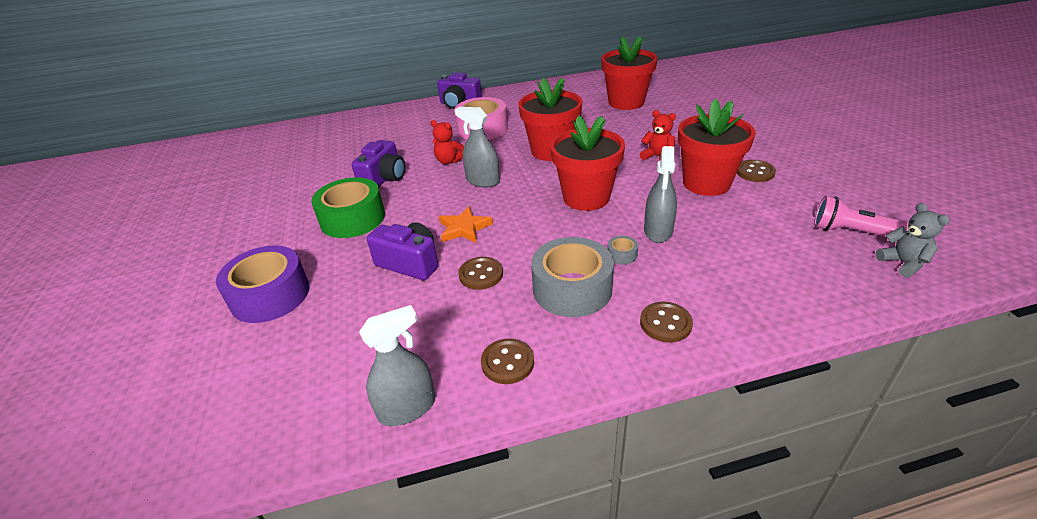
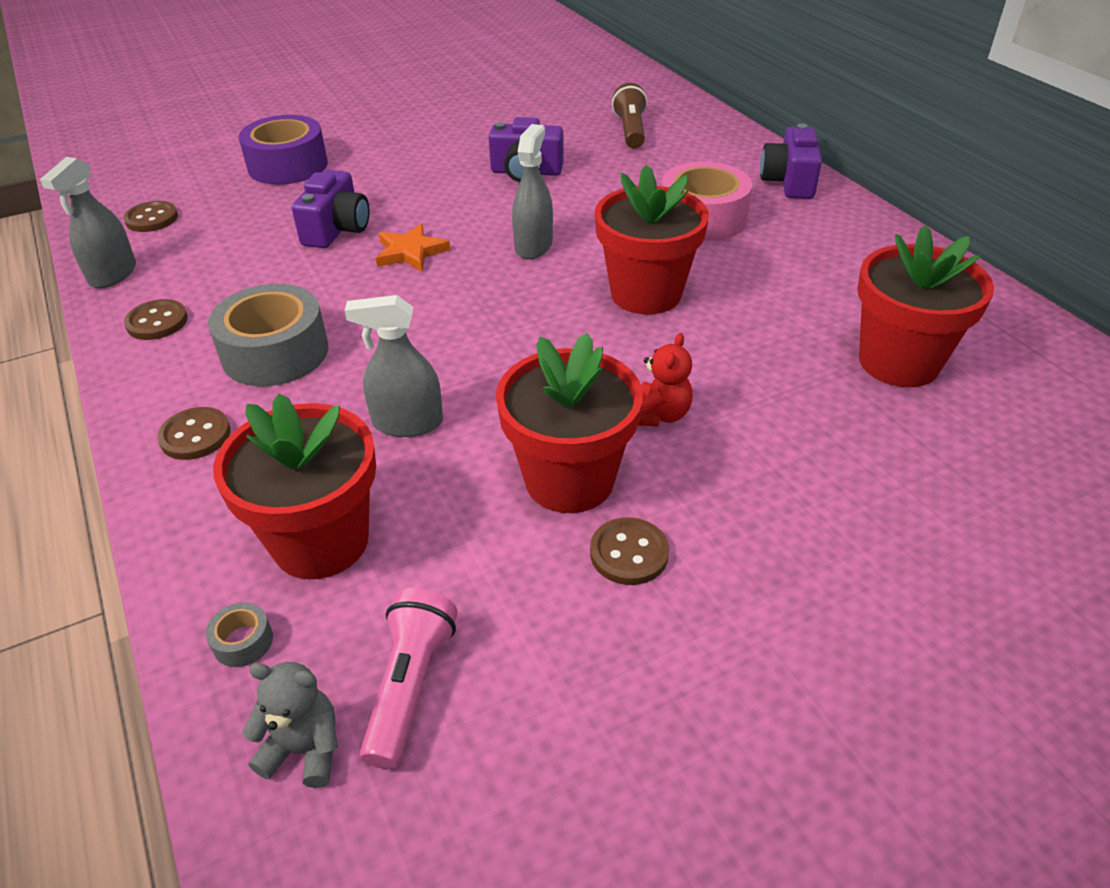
camera: 75 degrees right, 5 degrees up
green tape [311,177,385,238] -> none
grey spray bottle [359,305,435,426] -> grey spray bottle turned 60 degrees clockwise [40,157,136,288]
red teddy bear [431,120,464,164] -> none
brown button [458,257,503,290] -> brown button moved to [123,201,178,232]
red flower pot [550,115,625,211] -> red flower pot moved to [213,393,376,579]
grey tape [607,236,638,265] -> grey tape moved to [206,602,273,667]
grey teddy bear [876,203,950,278] -> grey teddy bear turned 135 degrees counterclockwise [242,662,338,788]
none -> brown flashlight [612,83,647,149]

